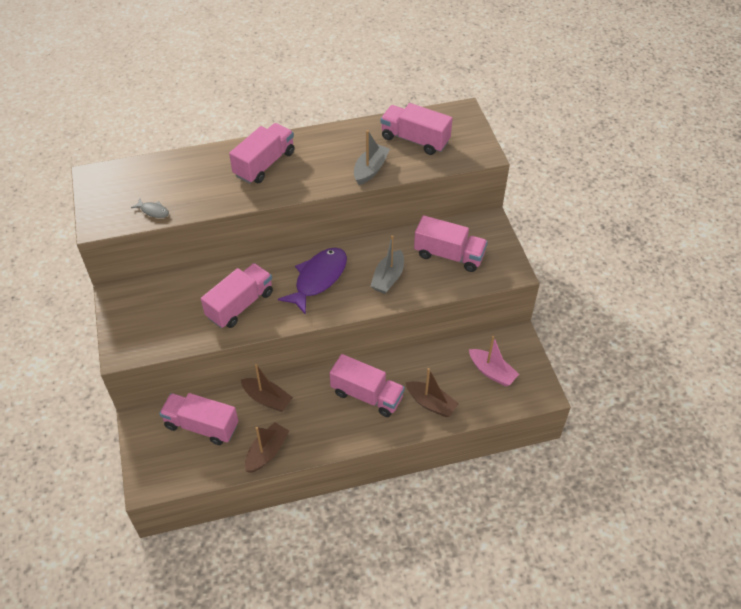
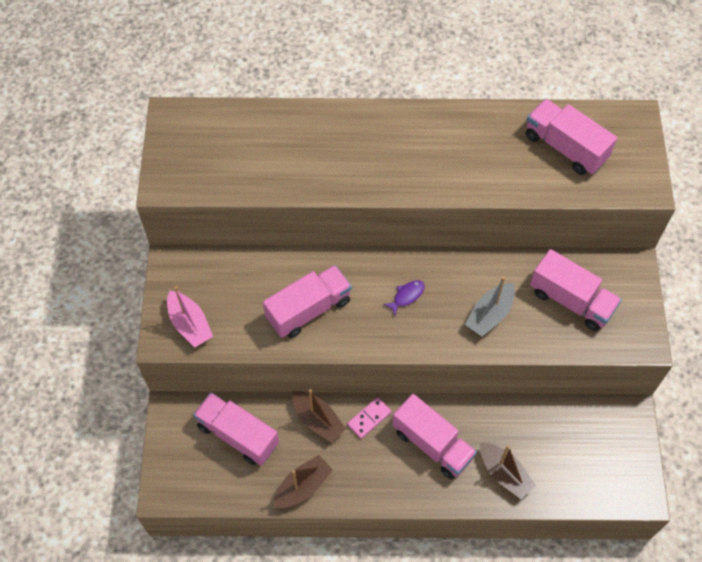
camera: 15 degrees right, 10 degrees up
grey fish [131,199,169,218] -> none
pink truck [229,123,295,184] -> none
purple fish [278,248,347,315] -> purple fish [383,280,425,317], size x0.44
grey boat [354,130,390,185] -> none
pink boat [469,336,519,386] -> pink boat moved to [167,286,213,347]
none -> pink domino [347,397,391,439]

